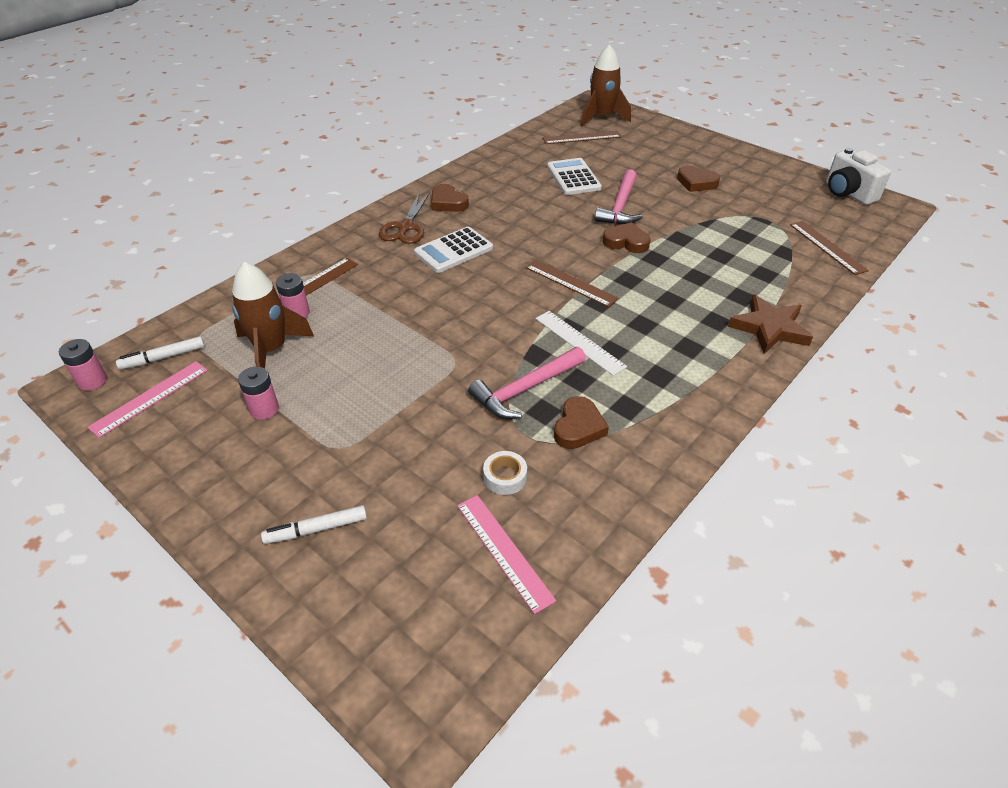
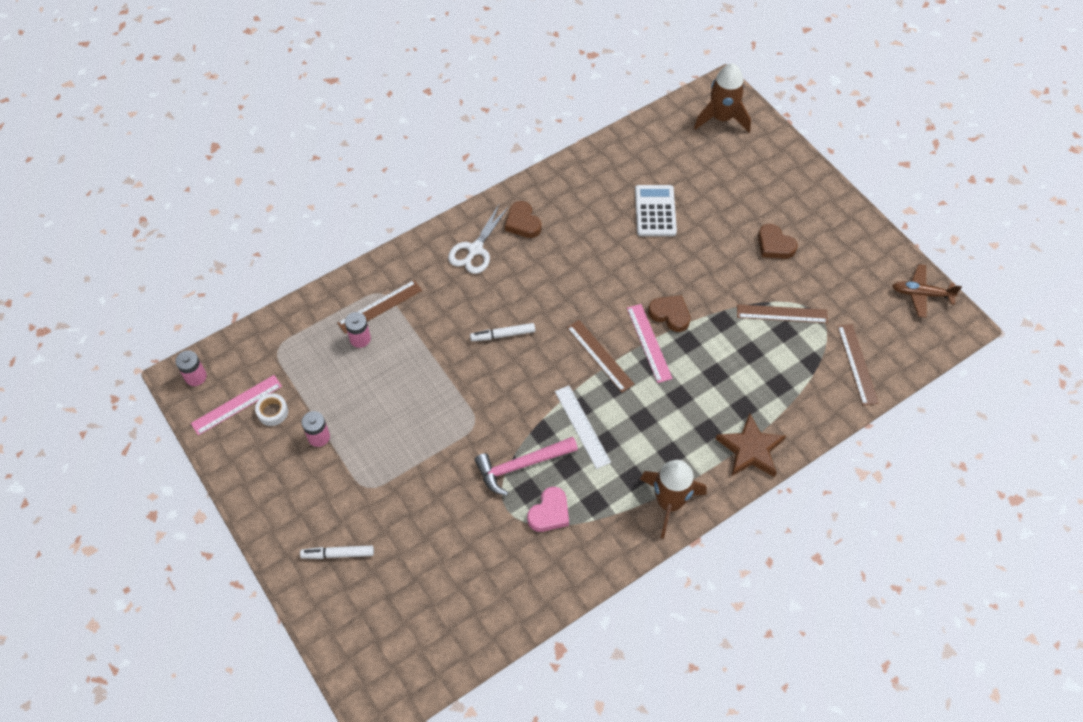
camera: 15 degrees right, 15 degrees up
white marker [116,336,205,370] -> white marker moved to [470,323,535,341]
brown rocket [232,262,314,368] -> brown rocket moved to [640,460,707,539]
brown scissors [379,192,430,244] -> white scissors [448,205,509,274]
white calculator [414,227,493,273] -> none
pink ruler [457,495,556,614] -> pink ruler moved to [627,304,673,383]
white tape [483,451,527,495] -> white tape moved to [255,394,288,426]
brown ruler [543,131,621,144] -> brown ruler moved to [737,304,828,323]
brown heart [554,396,609,449] -> pink heart [527,487,569,532]
pink hammer [594,169,643,225] -> none
white camera [826,148,891,205] -> brown plane [892,264,962,318]

